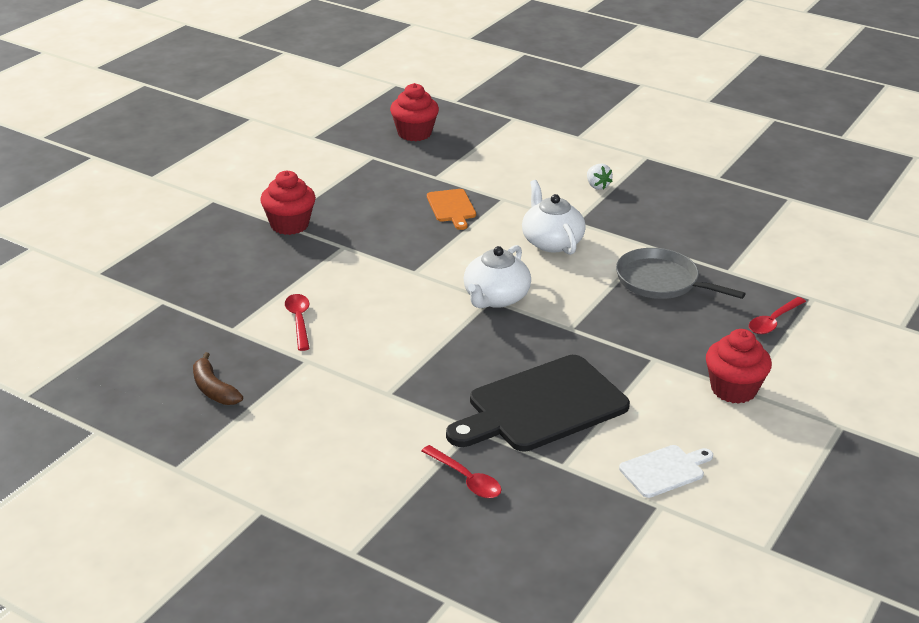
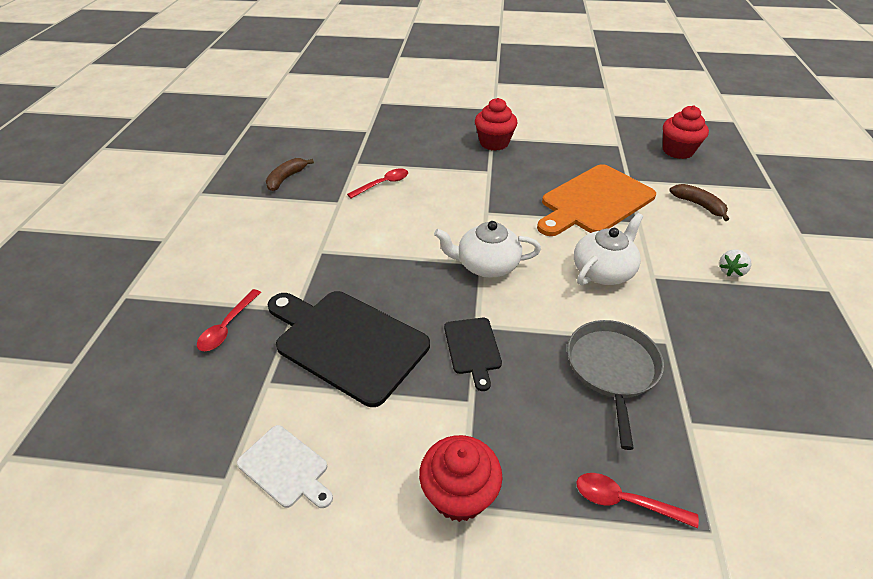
camera: 65 degrees right, 10 degrees up
orange cutting board [427,189,476,230] -> orange cutting board [537,164,656,236], size x2.03
none -> black cutting board [444,318,502,391]
none -> brown banana [669,184,729,221]

